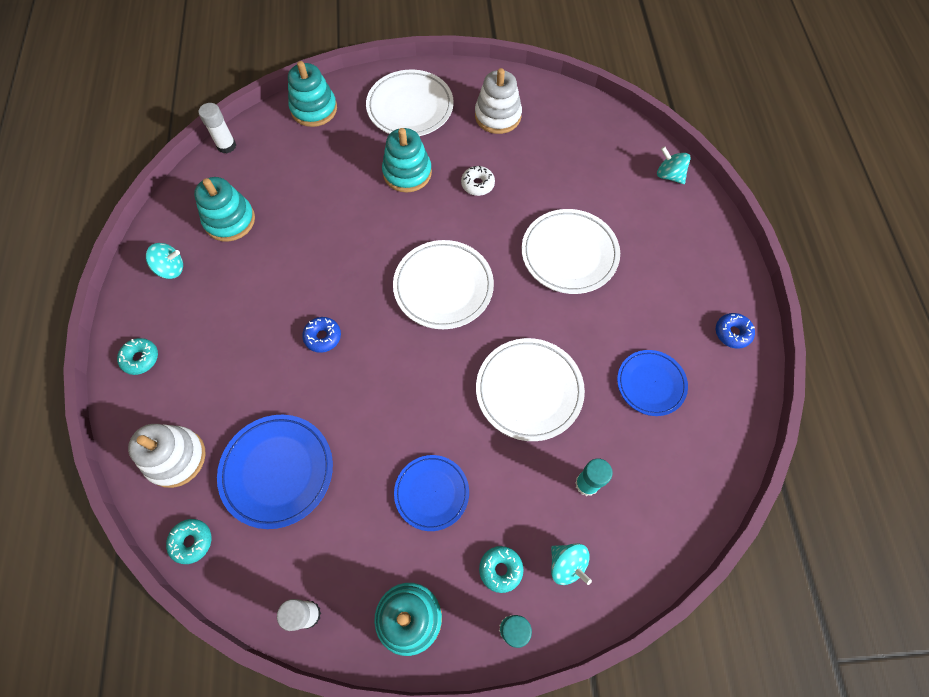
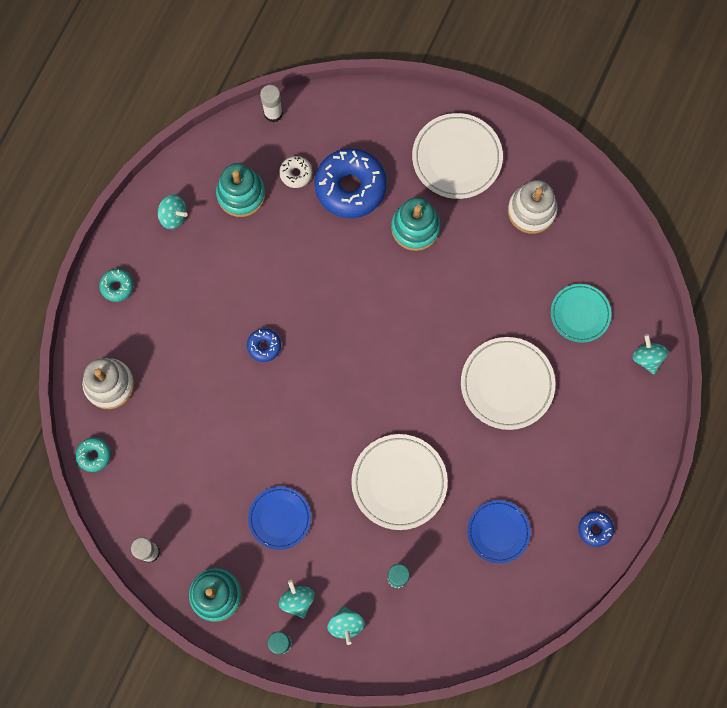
camera: 30 degrees right, 10 degrees up
blue plate [217,415,333,529] -> none
turquoise stacking toy [288,61,337,127] -> none
white plate [393,240,494,329] -> none
white donut [461,166,495,196] -> white donut moved to [279,156,312,188]
turquoise donut [479,546,524,593] -> turquoise spinning top [279,580,315,619]
none -> blue donut [314,148,387,218]
none -> turquoise plate [551,284,611,343]

